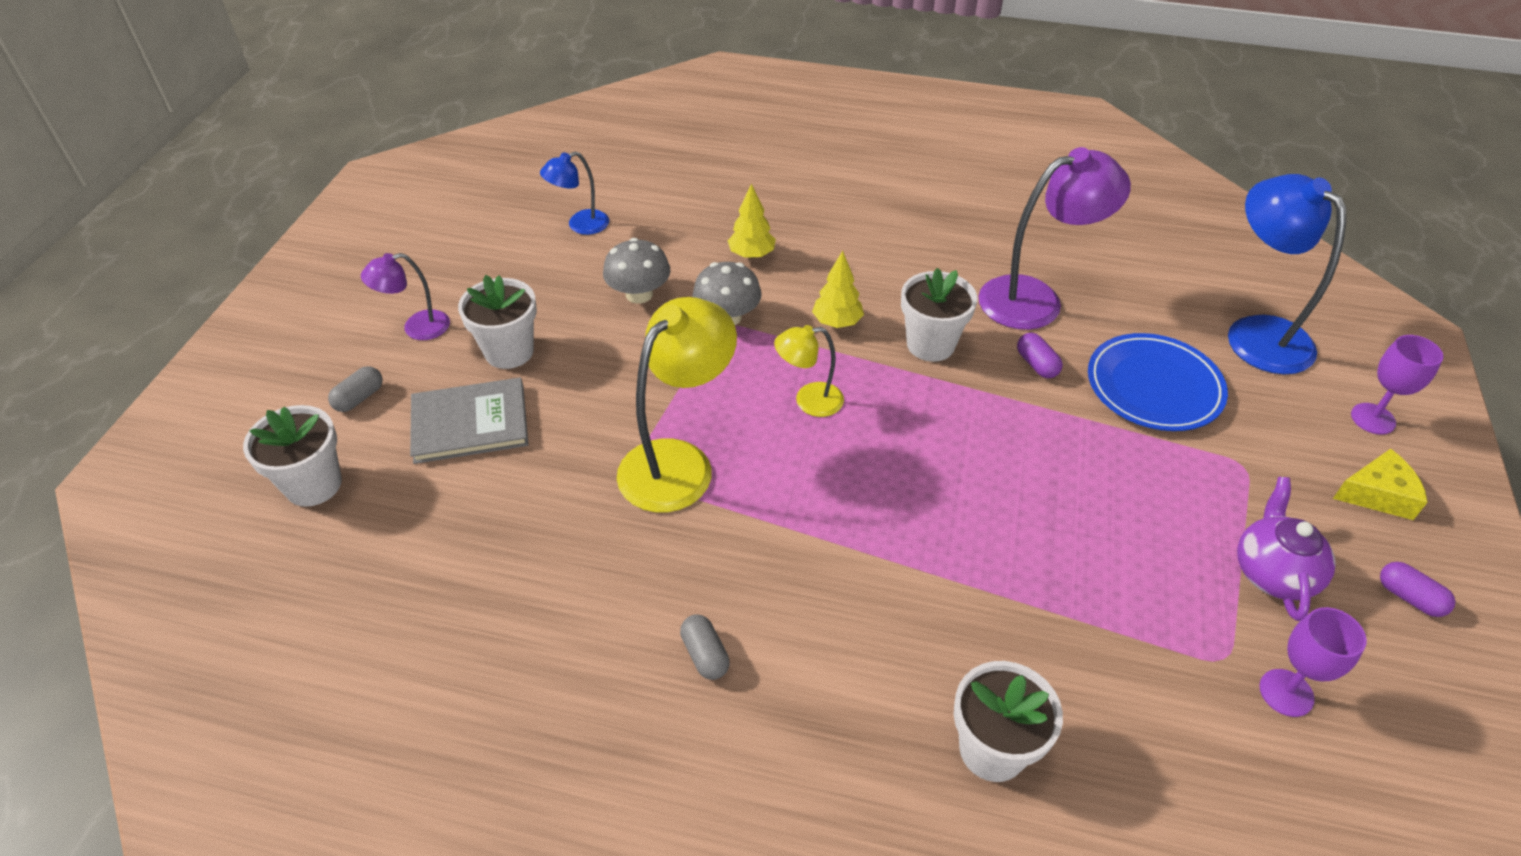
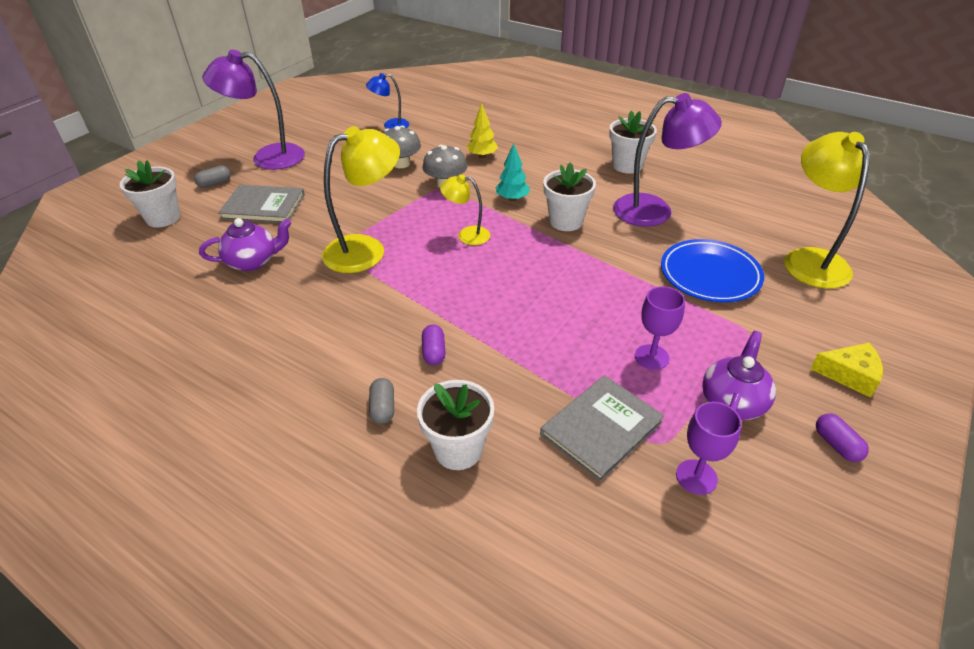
camera: 20 degrees right, 5 degrees down
purple lamp [361,253,450,340] -> purple lamp [202,50,305,170], size x1.86
white flower pot [458,275,537,369] -> white flower pot moved to [609,110,657,174]
grey capsule [680,614,730,680] -> grey capsule moved to [369,378,394,424]
yellow tree [812,251,864,328] -> turquoise tree [496,143,530,201]
purple capsule [1017,333,1063,378] -> purple capsule moved to [422,325,445,365]
blue lamp [1228,174,1346,374] -> yellow lamp [784,132,870,289]
purple goblet [1351,335,1443,435] -> purple goblet moved to [635,286,685,370]
none -> purple teapot [199,218,292,271]
none -> grey book [540,375,664,482]

